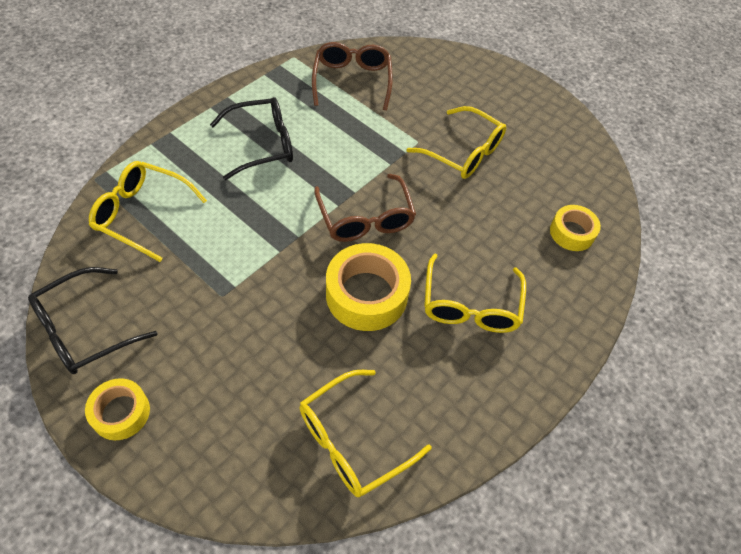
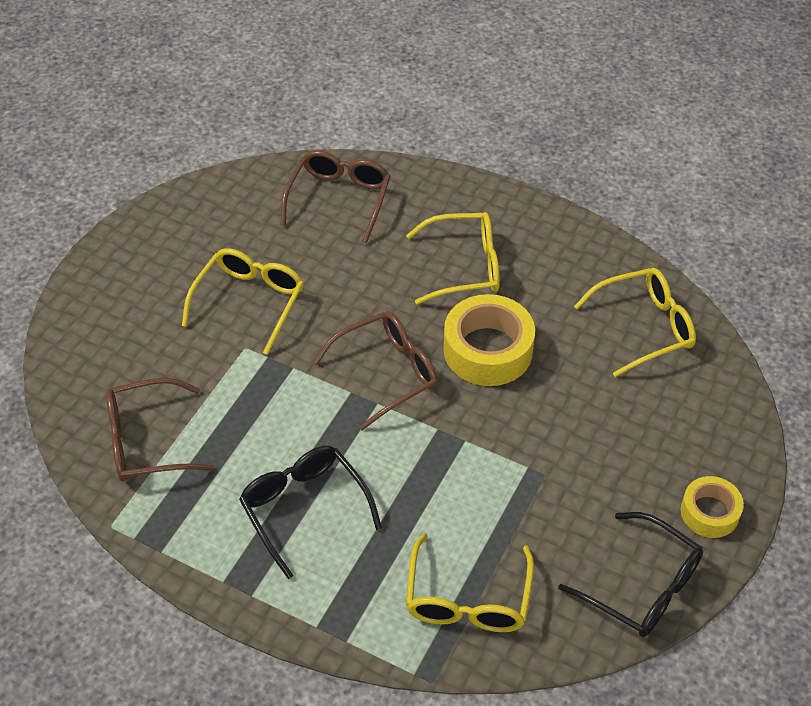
camera: 100 degrees left, 5 degrees down
yellow glasses [299,370,432,497] -> yellow glasses turned 60 degrees counterclockwise [574,268,696,377]
yellow tape [550,205,601,251] -> brown glasses [281,150,391,243]

